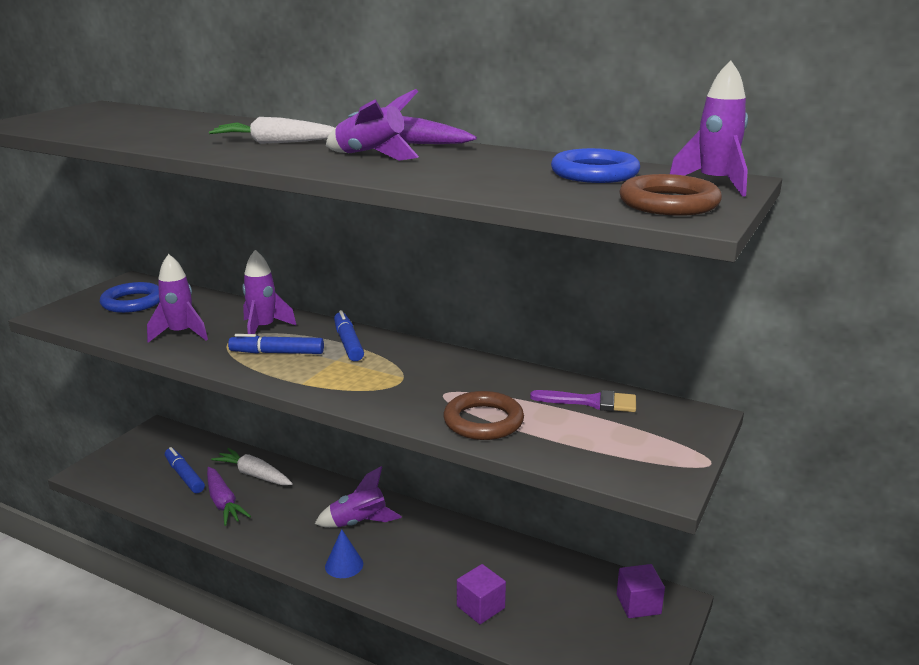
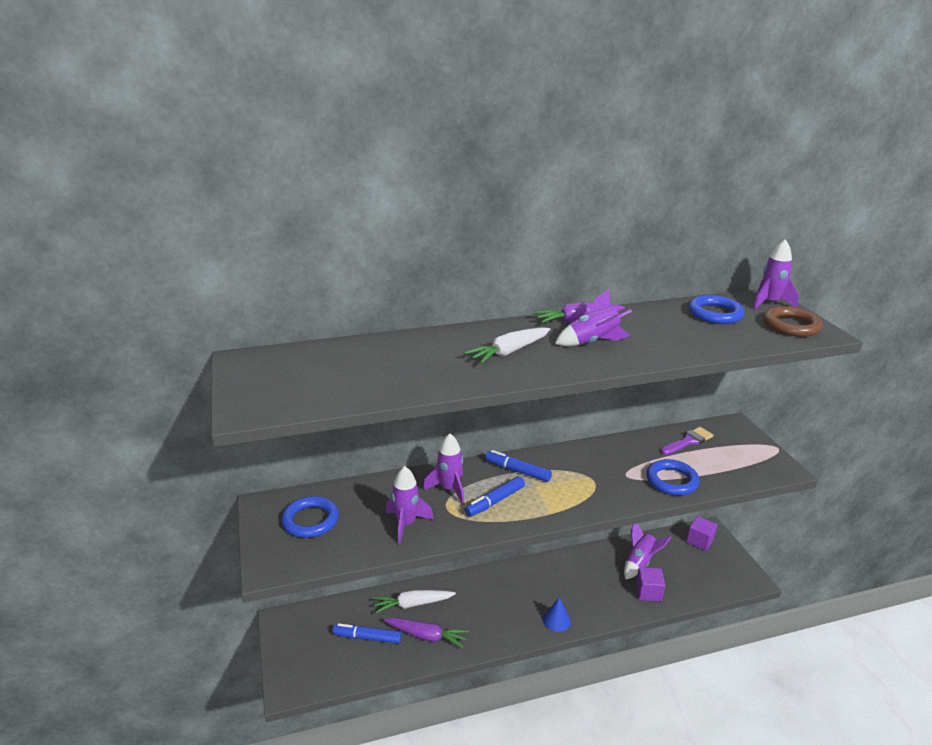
camera: 45 degrees left, 5 degrees up
purple rocket [315,466,402,528] -> purple rocket moved to [624,523,672,580]
brown ring [443,391,524,440] -> blue ring [646,459,700,496]

